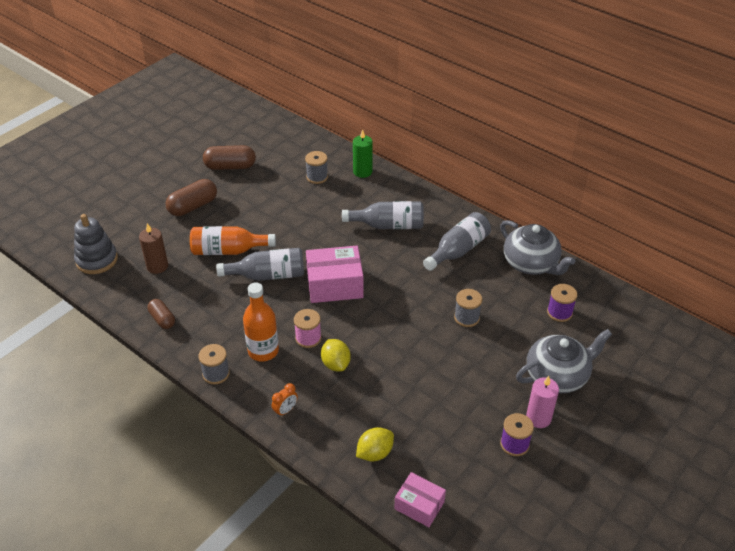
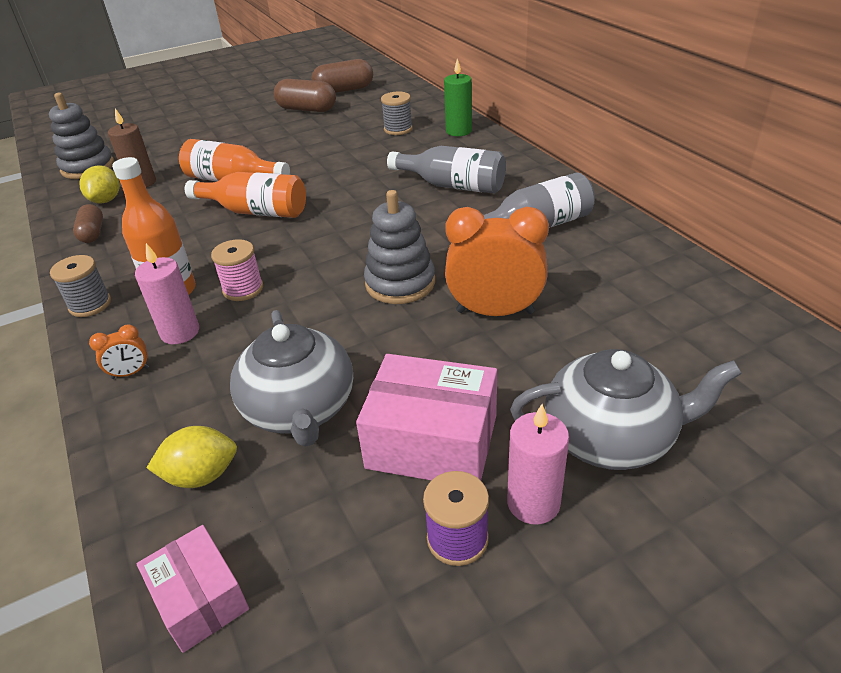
camera: 25 degrees right, 5 degrees down
brown capsule [166,179,217,216] -> brown capsule moved to [311,59,373,93]
grey bottle [216,248,304,281] -> orange bottle [185,172,306,218]
pink box [306,246,364,303] -> pink box moved to [356,354,497,481]
yellow lemon [321,339,351,371] -> yellow lemon moved to [79,165,120,204]
grey spool [454,289,483,327] -> orange clock [445,207,549,316]
grey teapot [500,220,576,275] -> grey teapot moved to [230,310,353,447]
purple spool [547,284,577,322] -> none
none -> pink candle [135,243,199,344]
none -> grey stacking toy [364,190,435,304]

